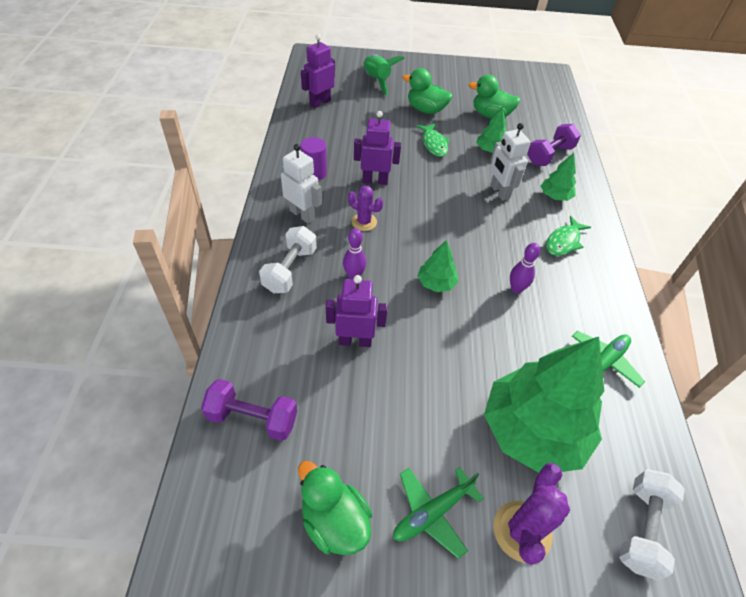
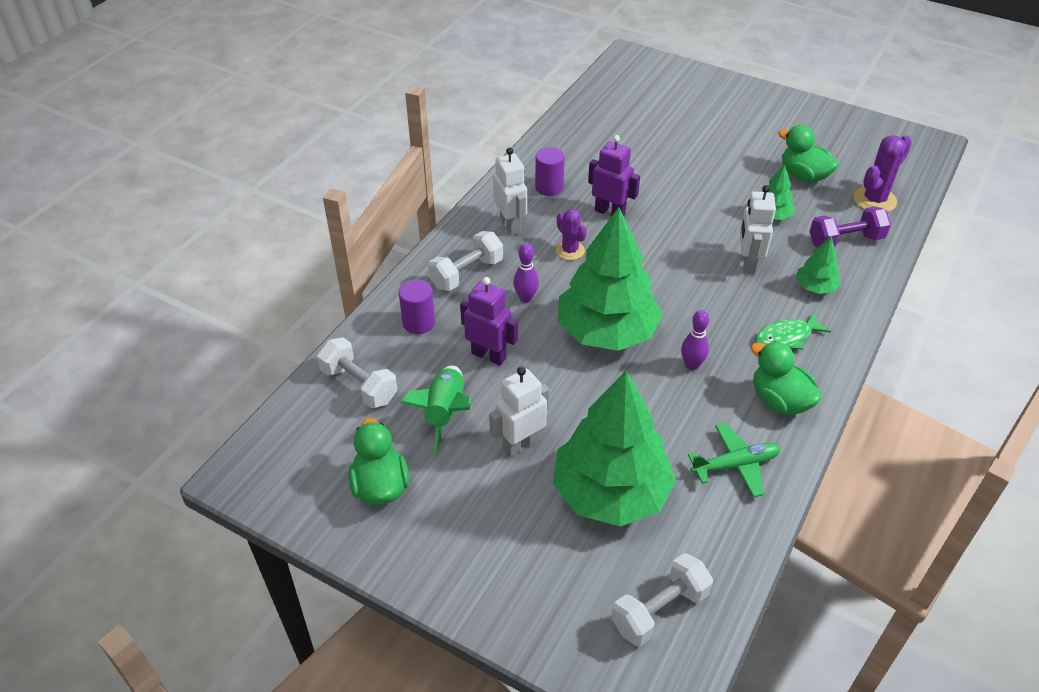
camera: 30 degrees right, 5 degrees down
purple dumbbell [201,379,297,441] -> white dumbbell [317,337,398,408]
purple robot [301,34,335,108] -> none
green rocket [363,54,405,96] -> green rocket moved to [401,365,471,454]
green plane [393,467,484,559] -> none
green duck [403,68,452,114] -> green duck moved to [751,341,822,415]
green fish [417,123,450,157] -> none
green tree [418,240,459,292] -> green tree [558,207,663,351], size x2.25
purple cactus [493,463,570,565] -> purple cactus moved to [853,135,912,212]
none -> purple cylinder [399,279,435,334]
none -> white robot [489,367,549,457]

